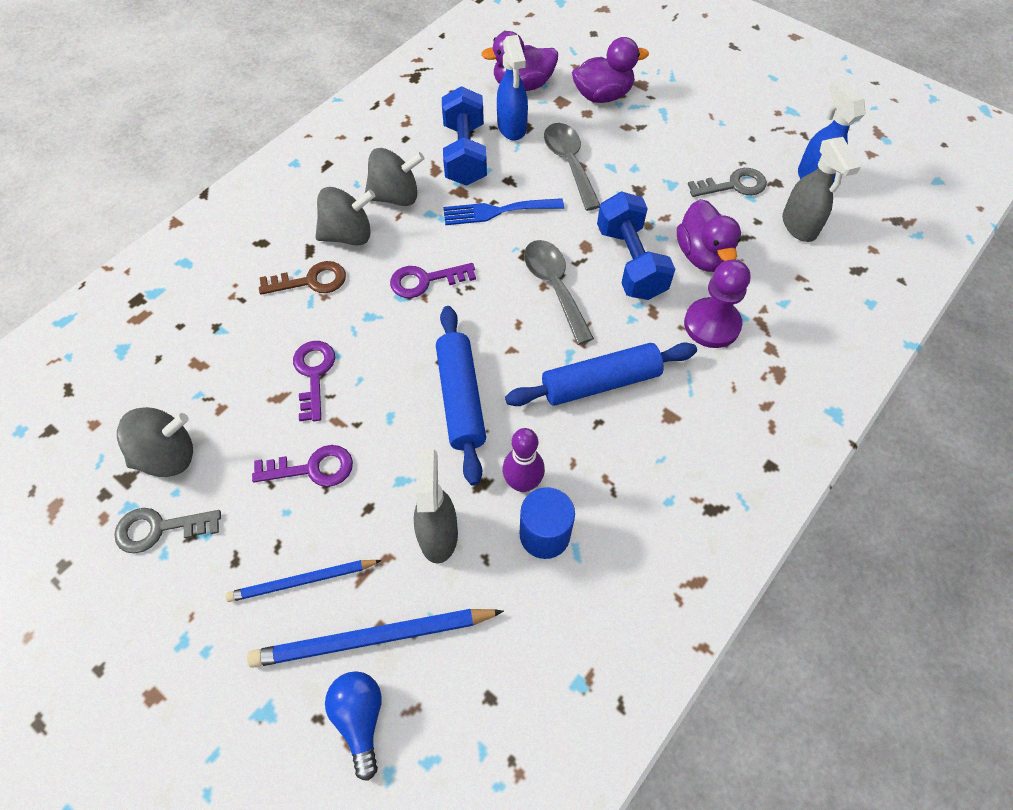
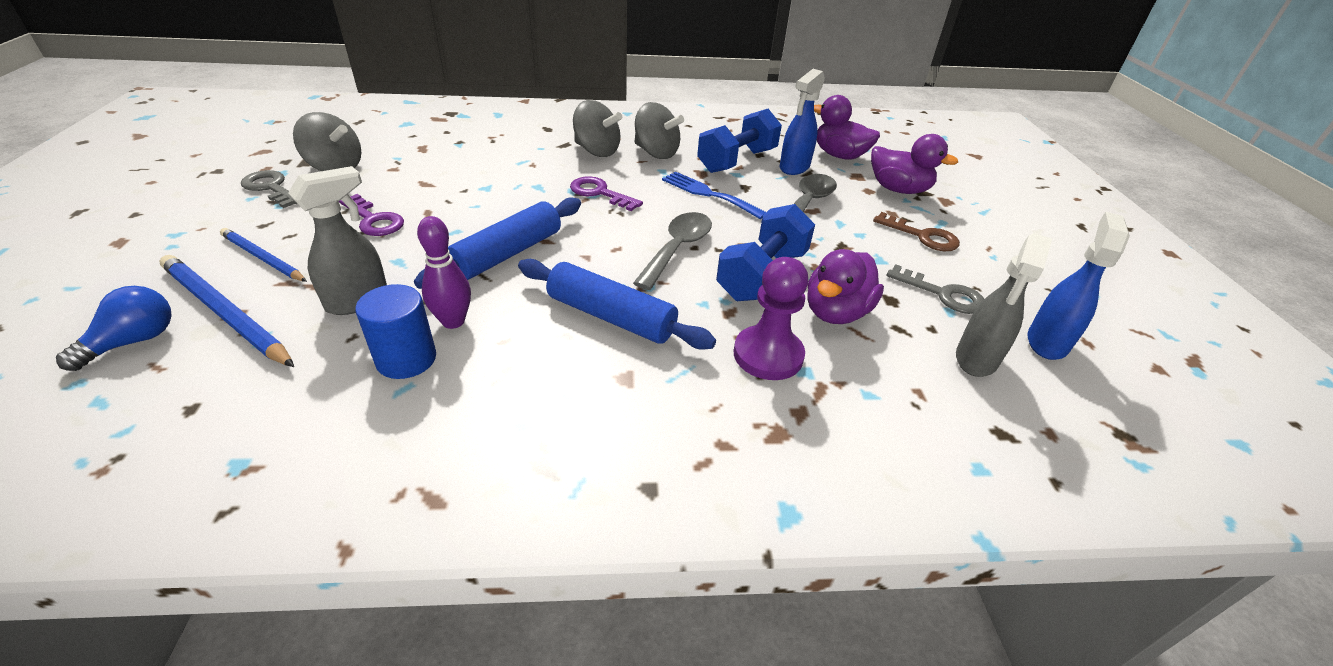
camera: 45 degrees right, 20 degrees down
brown key [259,261,346,295] -> brown key moved to [873,212,960,251]
purple key [293,341,335,421] -> none

